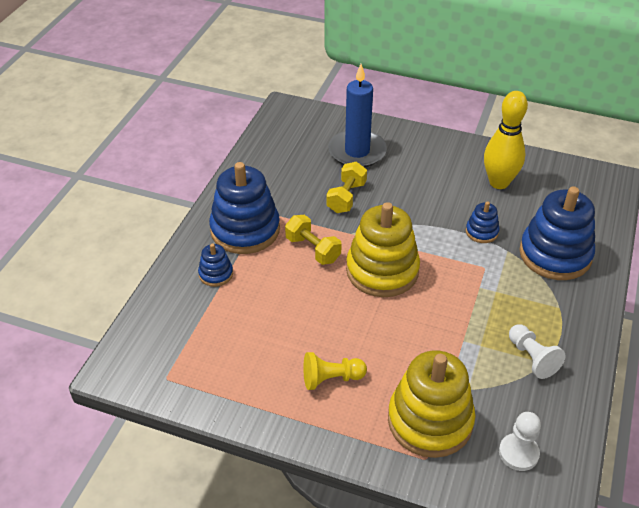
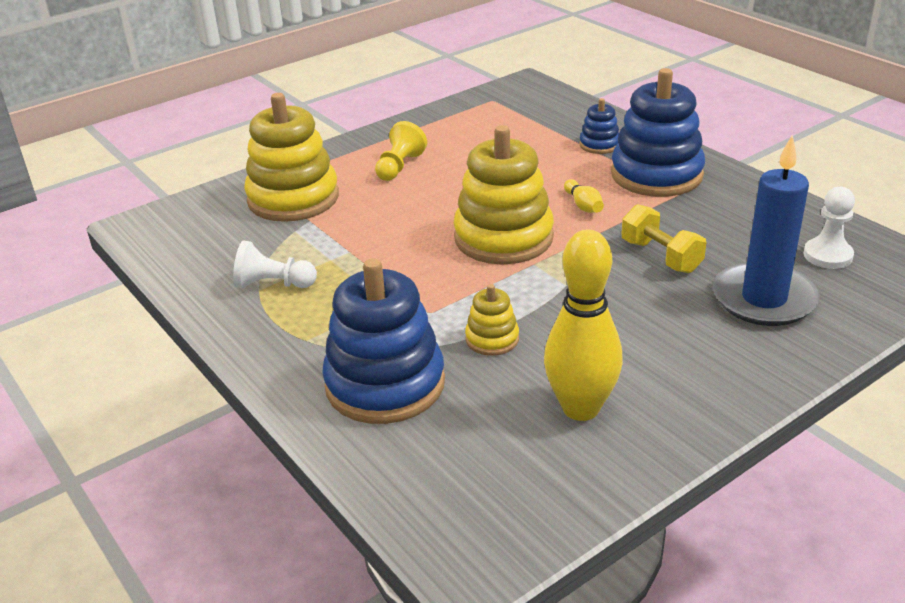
camera: 125 degrees right, 10 degrees down
yellow dumbbell [285,215,342,265] -> yellow bowling pin [564,179,604,213]
blue stacking toy [466,201,499,243] -> yellow stacking toy [465,284,519,356]
white pawn [499,412,541,471] -> white pawn moved to [803,187,855,269]

